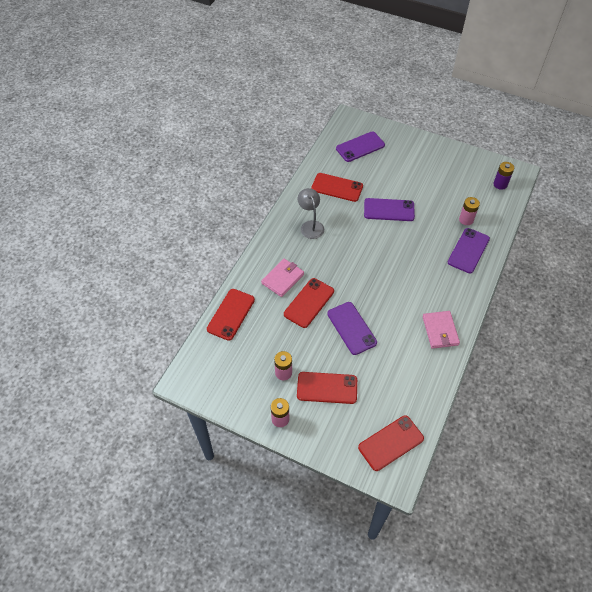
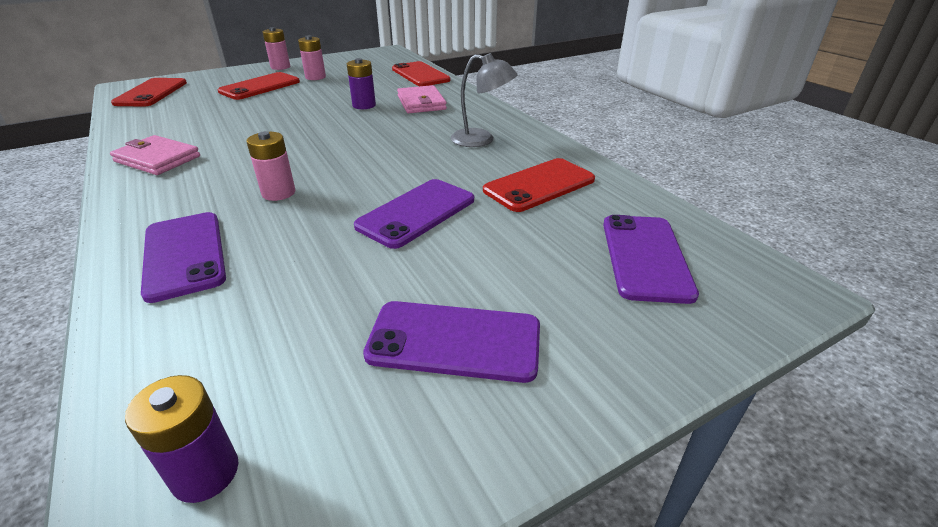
camera: 125 degrees right, 20 degrees down
red phone [284,278,334,328] -> purple battery [347,58,376,109]
purple phone [327,302,377,355] -> purple phone moved to [363,301,540,383]
pink battery [459,197,480,225] -> pink battery moved to [247,131,295,201]

